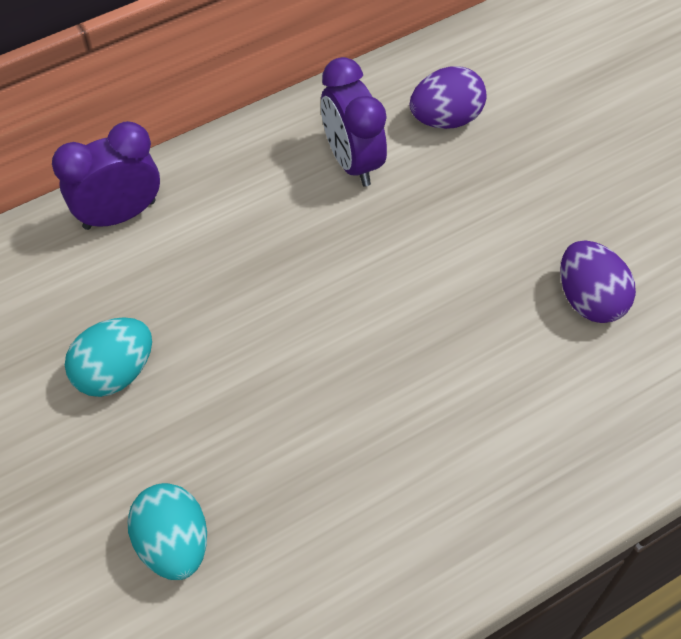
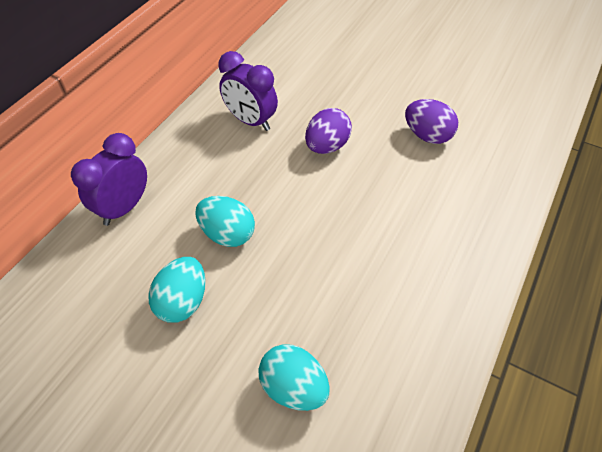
camera: 30 degrees left, 5 degrees down
purple egg [410,66,487,129] -> purple egg moved to [305,108,352,154]
none -> turquoise egg [195,196,255,247]

